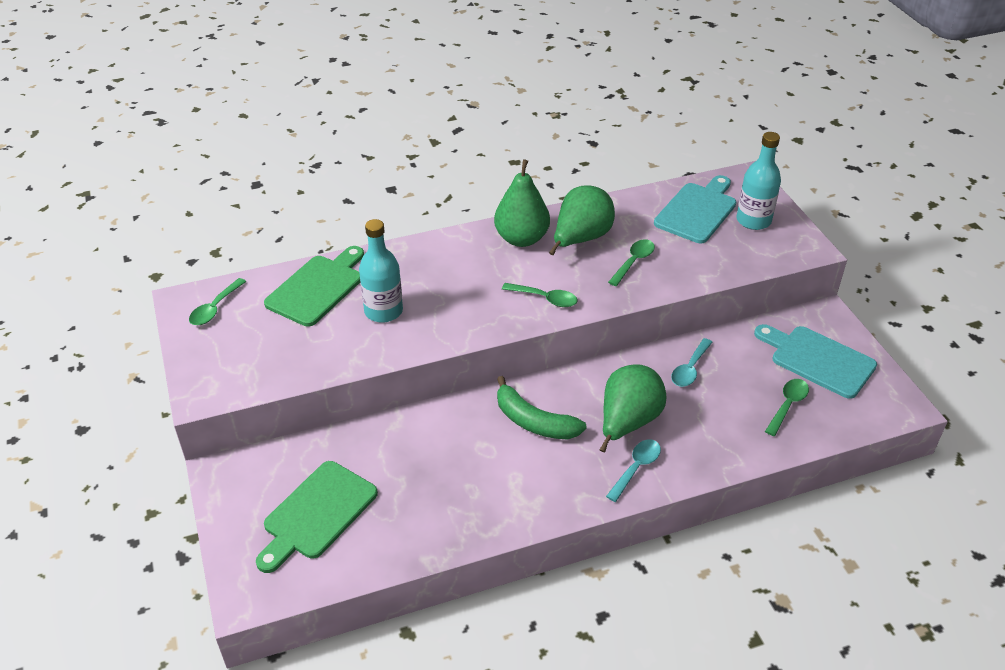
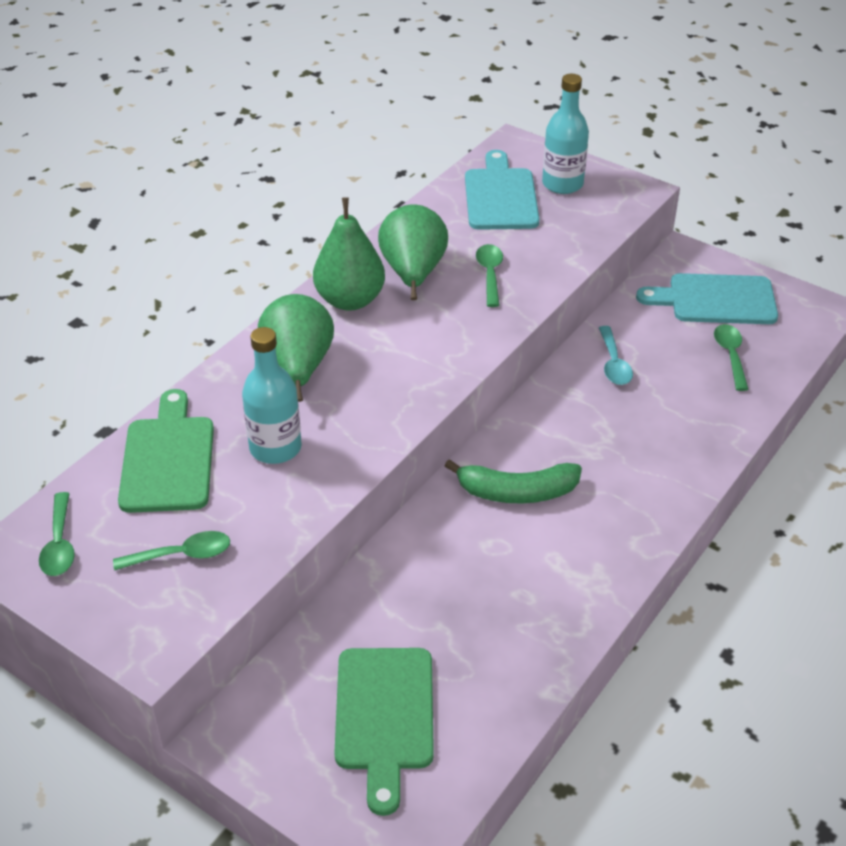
camera: 35 degrees left, 0 degrees up
green spoon [502,283,578,307] -> green spoon moved to [113,531,230,571]
green pear [600,364,666,453] -> green pear moved to [258,294,334,402]
turquoise spoon [606,439,661,502] -> none

